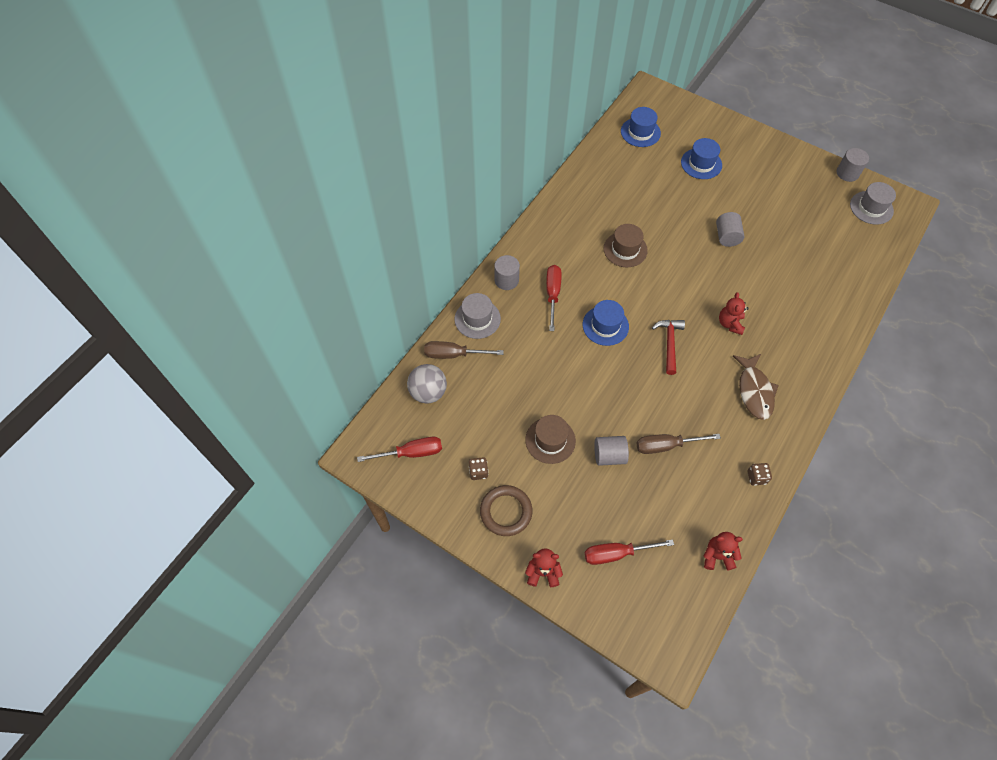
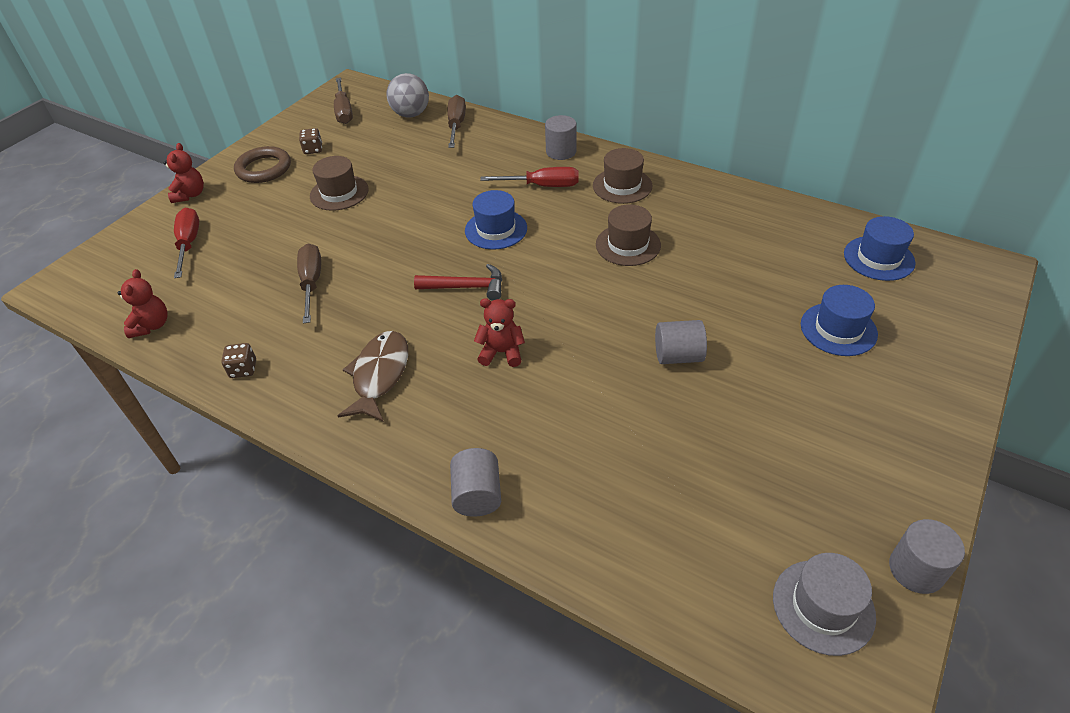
camera: 90 degrees right, 15 degrees down
red screwdriver [357,437,442,462] -> brown screwdriver [334,78,353,124]
grey hat [455,293,501,339] -> none
grey cylinder [594,436,629,466] -> grey cylinder moved to [450,448,501,517]
brown fish [733,354,779,420] -> brown fish turned 105 degrees clockwise [338,331,408,422]
none -> brown hat [593,148,652,204]

